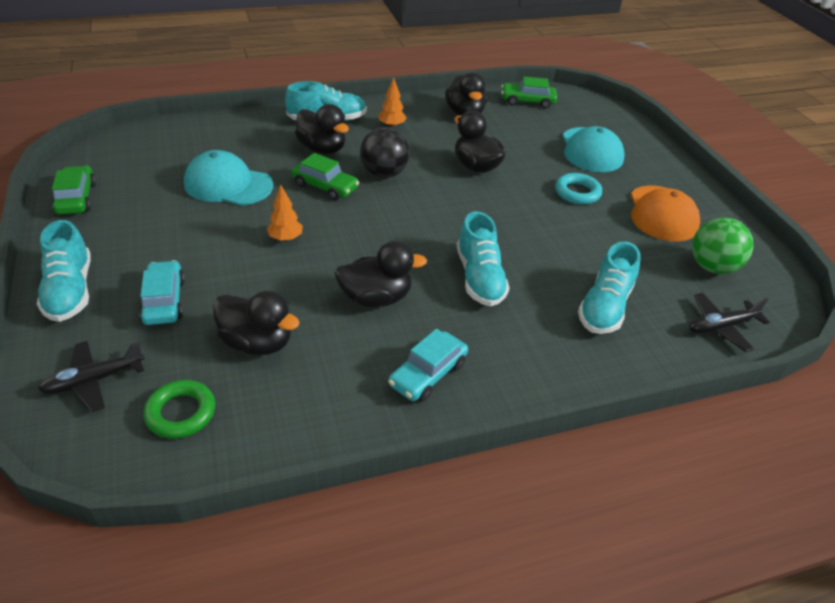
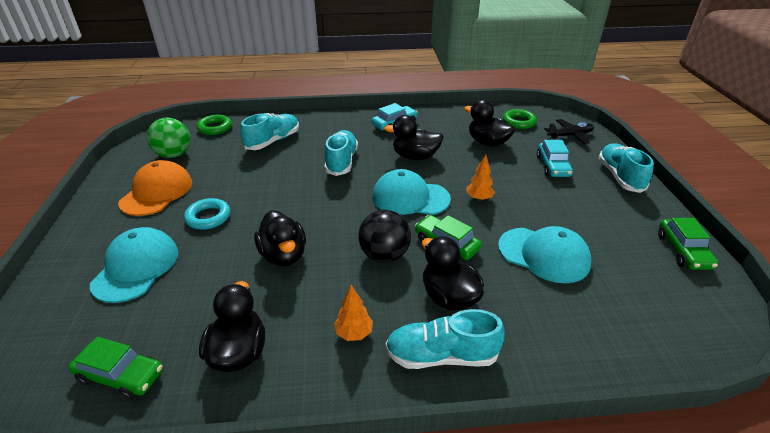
camera: 165 degrees left, 5 degrees down
black plane [689,293,769,352] -> green ring [196,115,232,135]
none -> turquoise cap [372,169,451,215]

